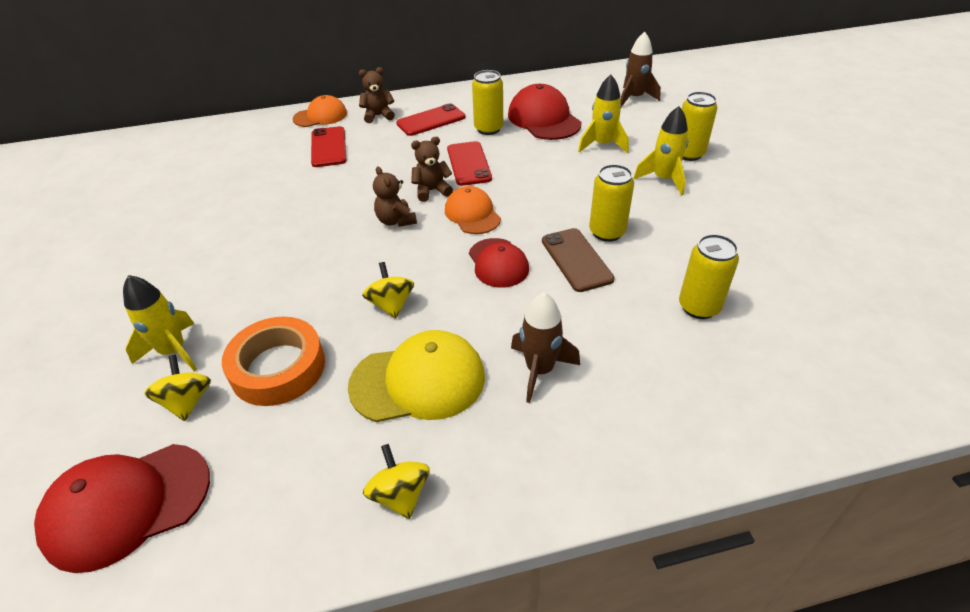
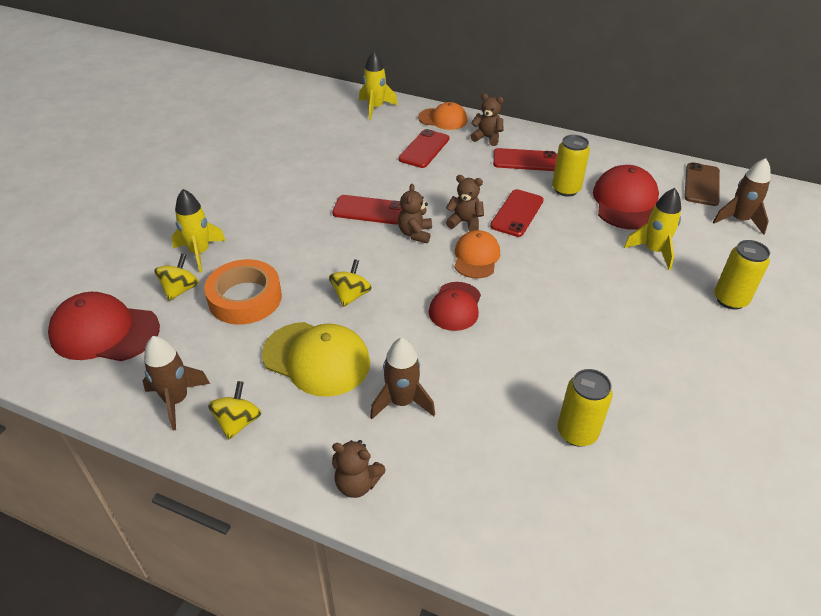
camera: 35 degrees right, 0 degrees up
brown phone [542,228,614,292] -> brown phone moved to [684,162,720,206]
yellow can [589,164,634,242] -> none
yellow rocket [633,106,688,196] -> yellow rocket moved to [359,51,398,120]
none -> brown rocket [142,336,210,431]
none -> red phone [332,195,402,224]
none -> brown teddy bear [332,440,386,498]

